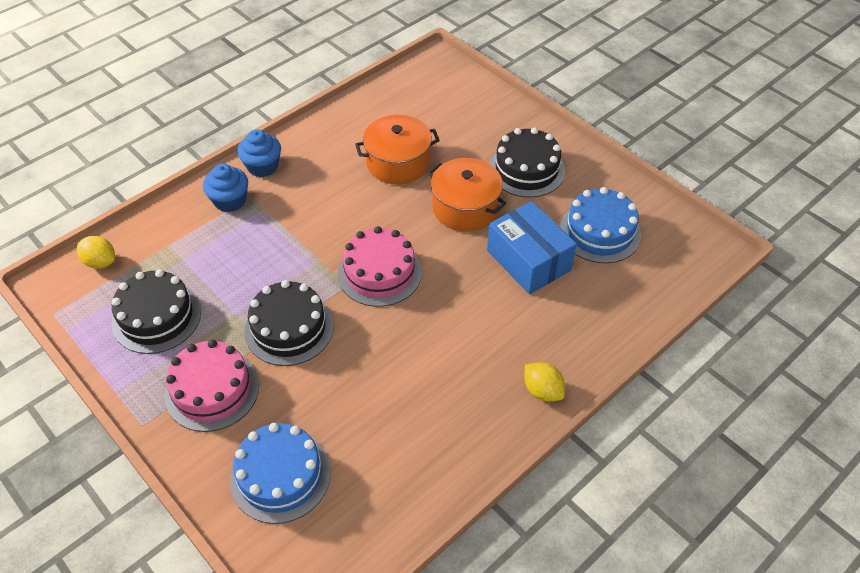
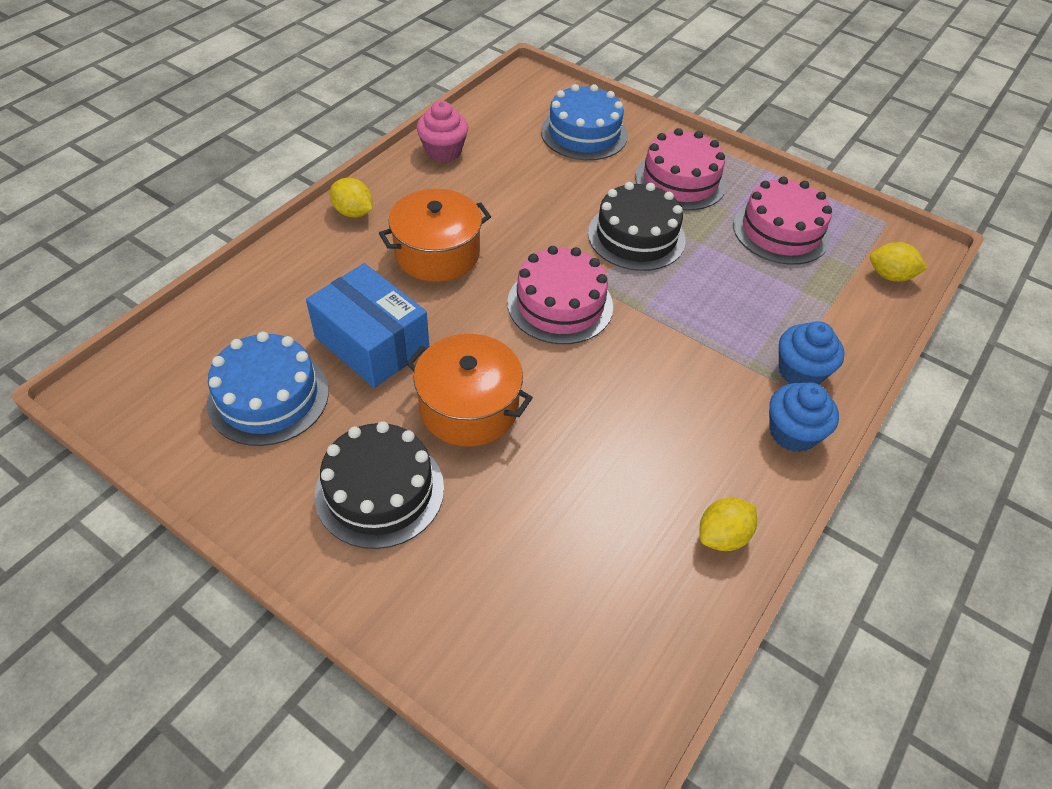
camera: 165 degrees right, 0 degrees up
black cake [112,269,201,354] -> pink cake [733,177,832,265]
orange pot [355,115,440,184] -> orange pot moved to [379,189,491,282]
none -> pink cupcake [416,101,468,162]
none -> yellow lemon [700,498,757,551]

